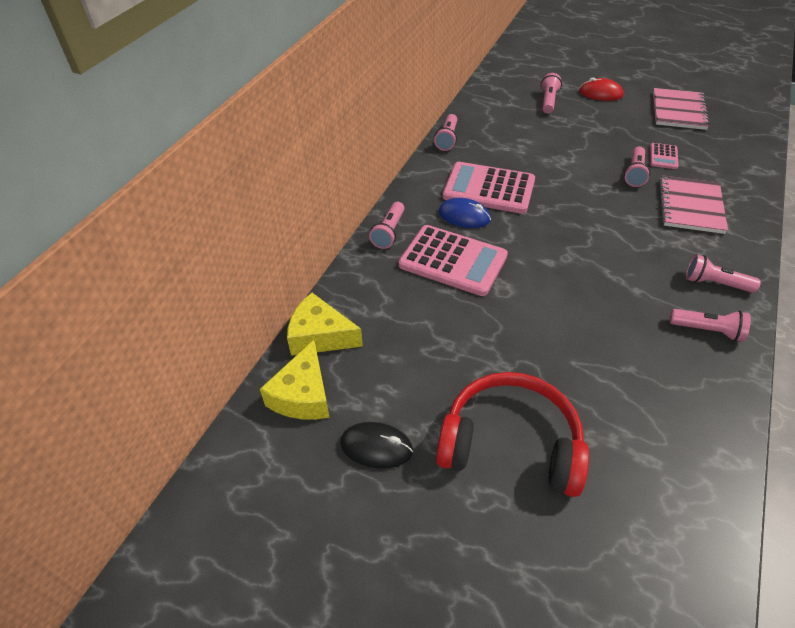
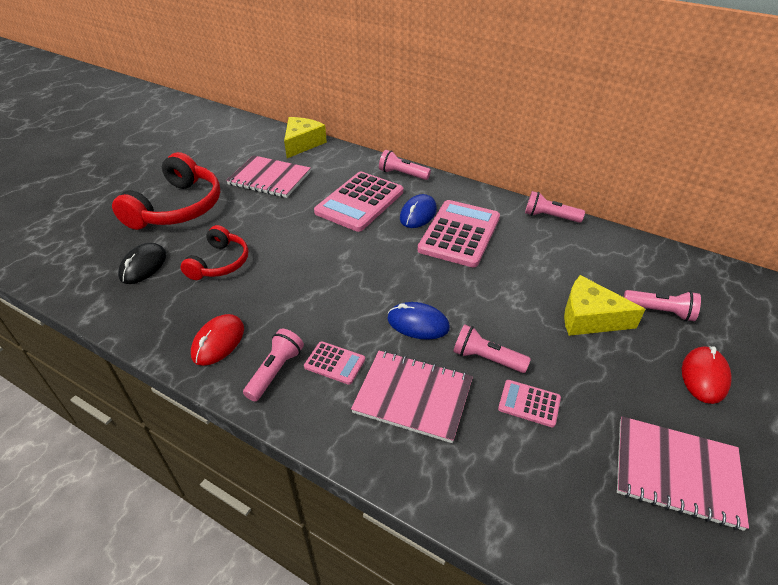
camera: 95 degrees right, 5 degrees down
yellow cheese [260,340,330,420] -> yellow cheese moved to [564,275,645,336]
black mouse [340,422,413,469] -> black mouse moved to [118,243,166,284]
pink flashlight [670,309,751,342] -> red mouse [191,314,244,366]
none -> red headphones [180,225,248,280]
none -> pink notebook [226,155,311,198]
none -> pink calculator [304,341,365,385]
none -> blue mouse [387,302,450,340]

